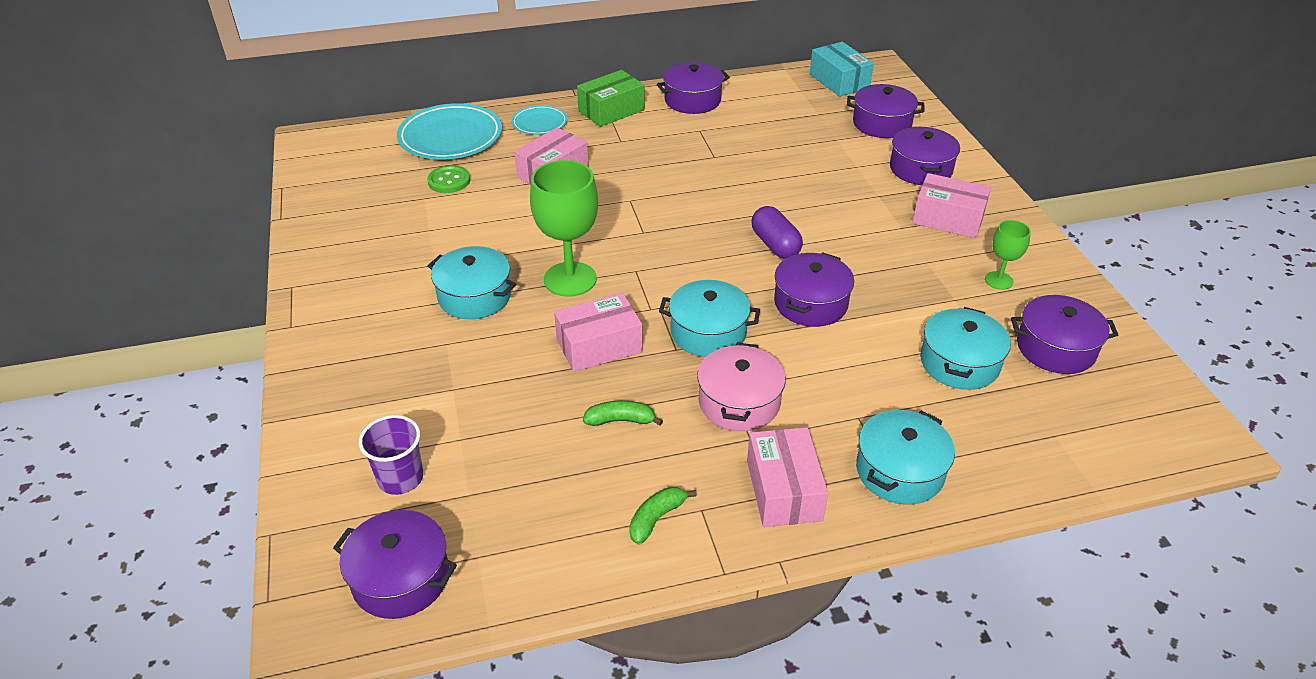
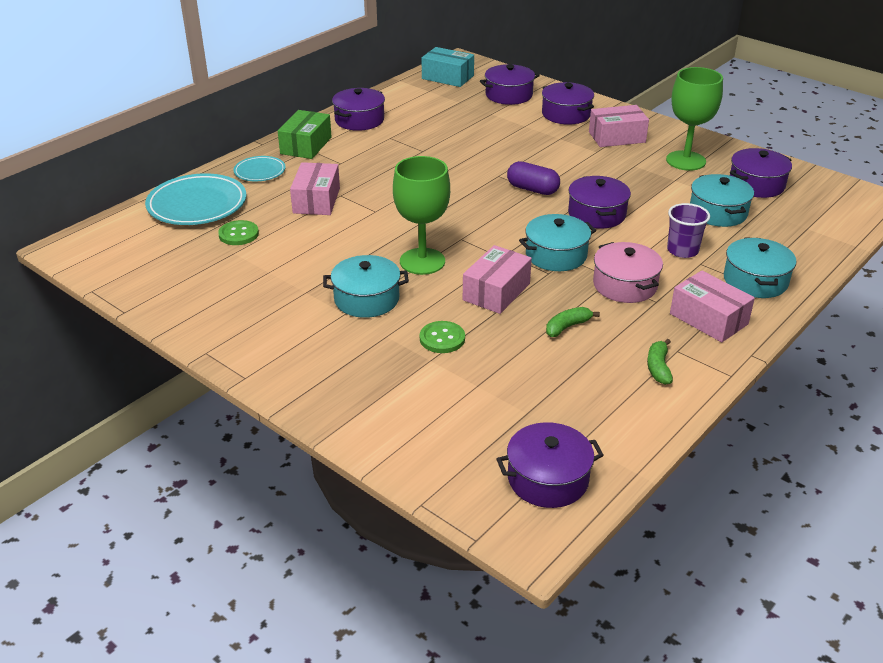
camera: 35 degrees left, 5 degrees down
purple cup [359,415,423,495] -> purple cup moved to [667,203,710,258]
green goblet [985,220,1031,290] -> green goblet [666,67,723,171], size x1.91
none -> green button [420,321,465,353]

